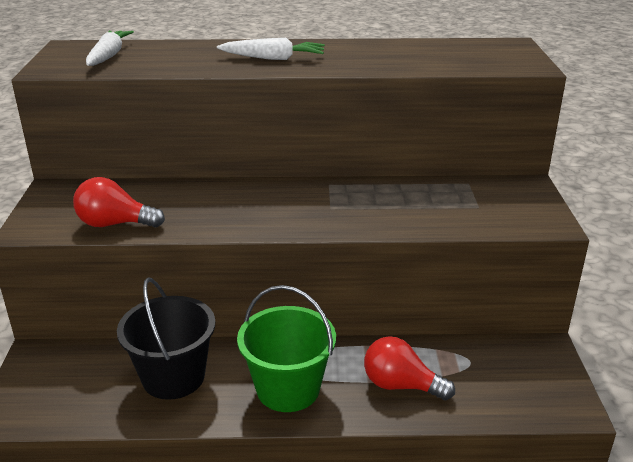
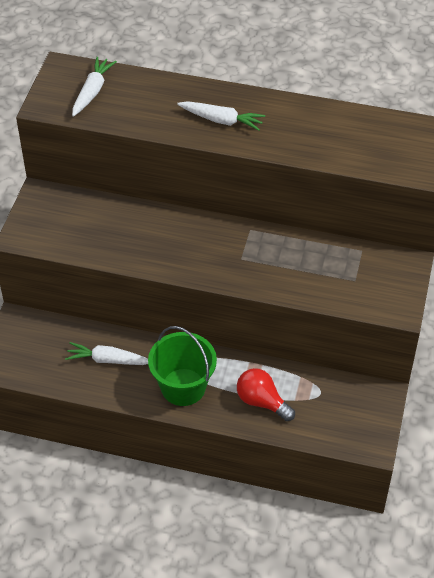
camera: 15 degrees right, 20 degrees up
red light bulb [73,177,165,227] -> none
black bucket [117,278,215,400] -> white carrot [65,342,148,365]

